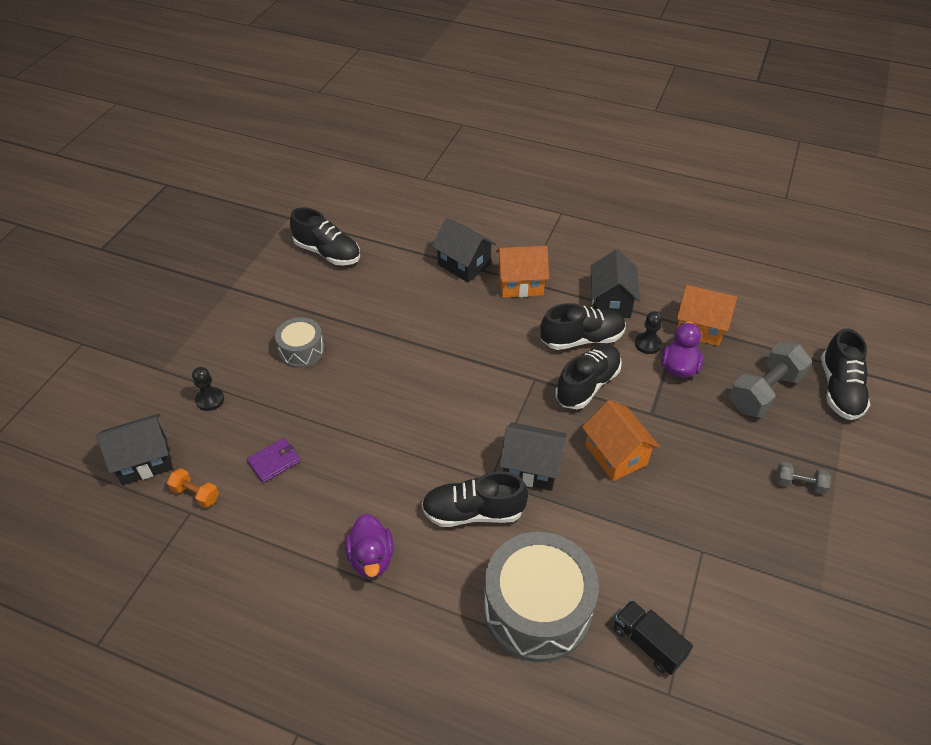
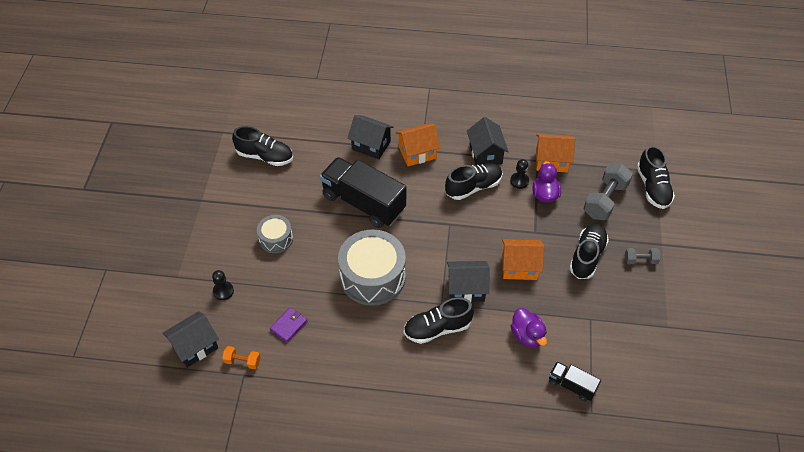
camera: 15 degrees left, 5 degrees up
purple duck [345,514,394,578] -> purple duck moved to [511,308,547,348]
grey drum [484,532,599,662] -> grey drum moved to [338,229,406,306]
black shoe [555,344,622,409] -> black shoe moved to [569,224,609,279]
orange house [582,400,660,481] -> orange house turned 45 degrees counterclockwise [502,239,544,280]
none -> black truck [320,157,406,228]

